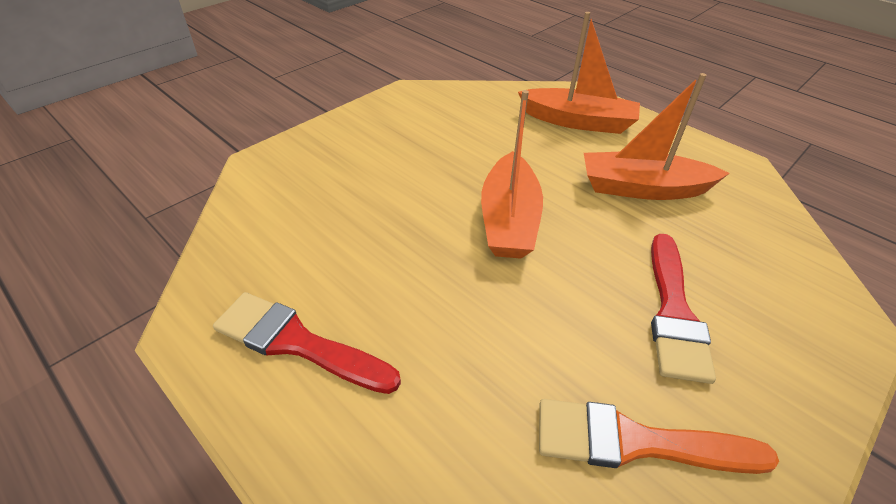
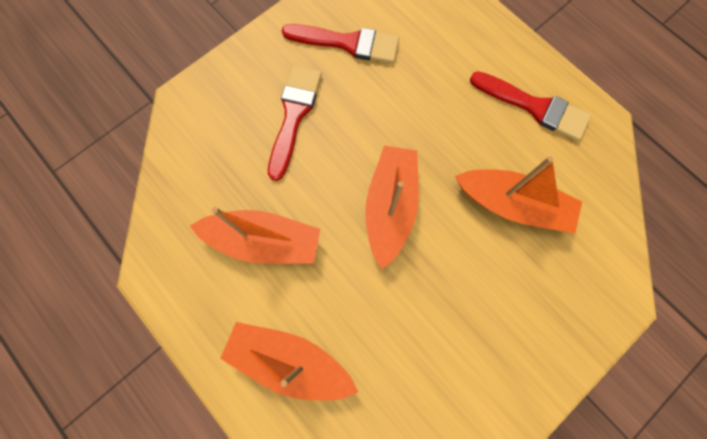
camera: 175 degrees left, 30 degrees up
orange brush [539,399,779,474] -> red brush [282,24,399,63]
none -> orange boat [455,156,582,233]

